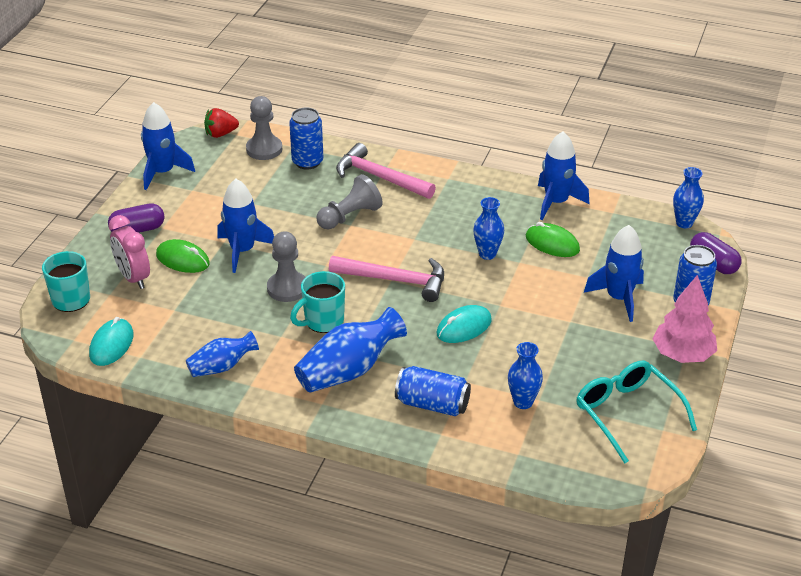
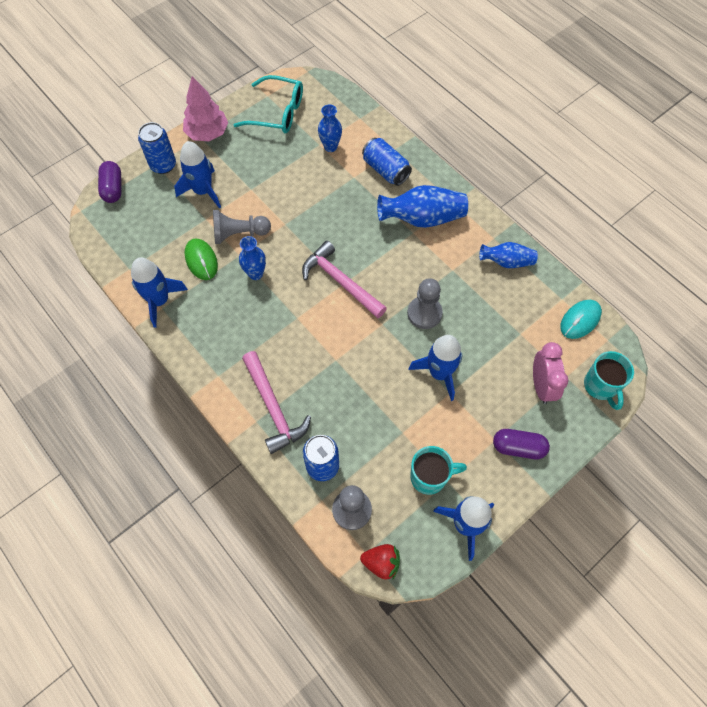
camera: 150 degrees left, 25 degrees up
green mouse [156,239,210,273] -> none
turquoise mug [290,271,345,333] -> turquoise mug moved to [410,446,467,495]
grey pawn [316,174,382,229] -> grey pawn moved to [213,210,271,244]
turquoise mouse [437,305,492,343] -> none
turquoise glasses [576,361,697,463] -> turquoise glasses turned 75 degrees counterclockwise [234,75,303,133]
blue vase [673,167,704,228] -> none

